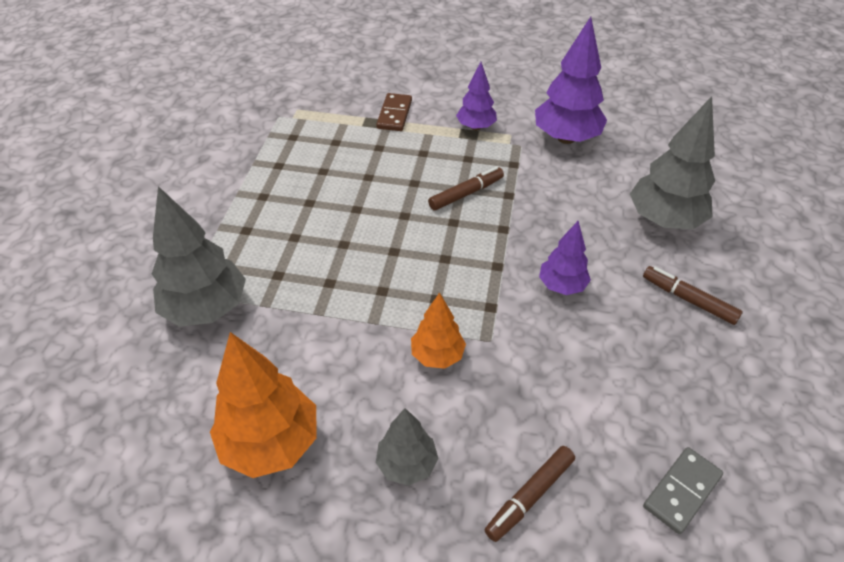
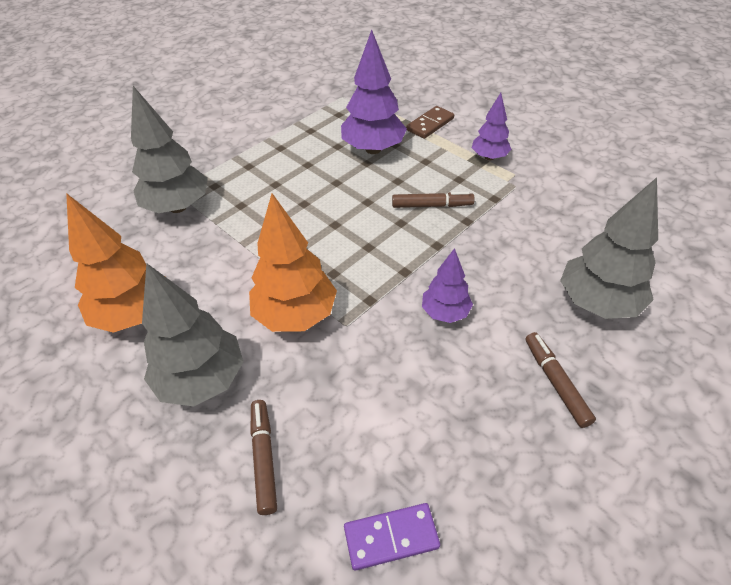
camera: 35 degrees right, 0 degrees up
grey tree [376,408,438,486] -> grey tree [142,263,243,406], size x1.72
orange tree [411,292,466,369] -> orange tree [249,193,337,332], size x1.72
brown marker [485,446,575,542] -> brown marker turned 90 degrees clockwise [250,400,277,515]
purple tree [535,17,607,144] -> purple tree moved to [341,30,407,154]
grey domino [643,447,723,534] -> purple domino [344,503,440,570]

